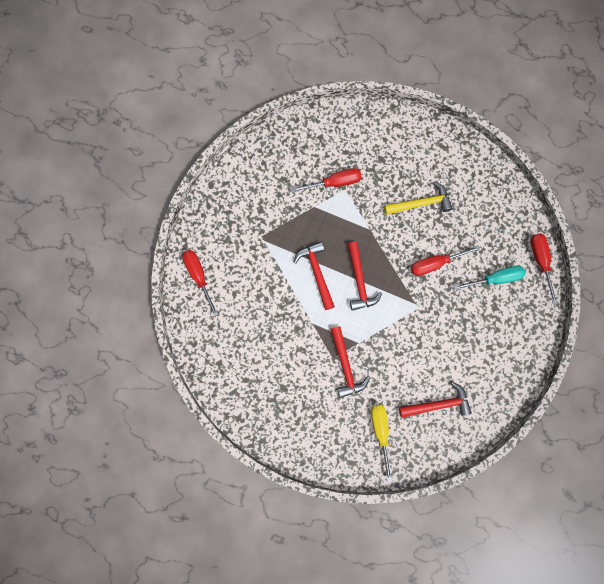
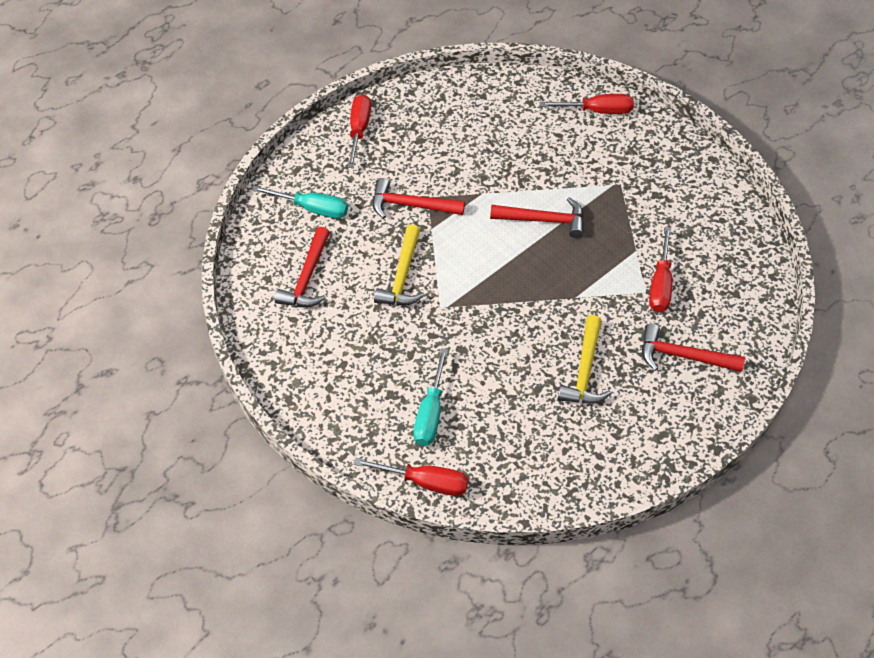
camera: 115 degrees right, 25 degrees down
red hammer [348,242,383,311] -> red hammer moved to [642,324,745,372]
yellow screwdriver [371,404,392,482] -> turquoise screwdriver [252,186,348,219]
red screwdriver [411,245,480,276] -> red screwdriver moved to [347,94,371,168]
none -> yellow hammer [374,224,425,305]

